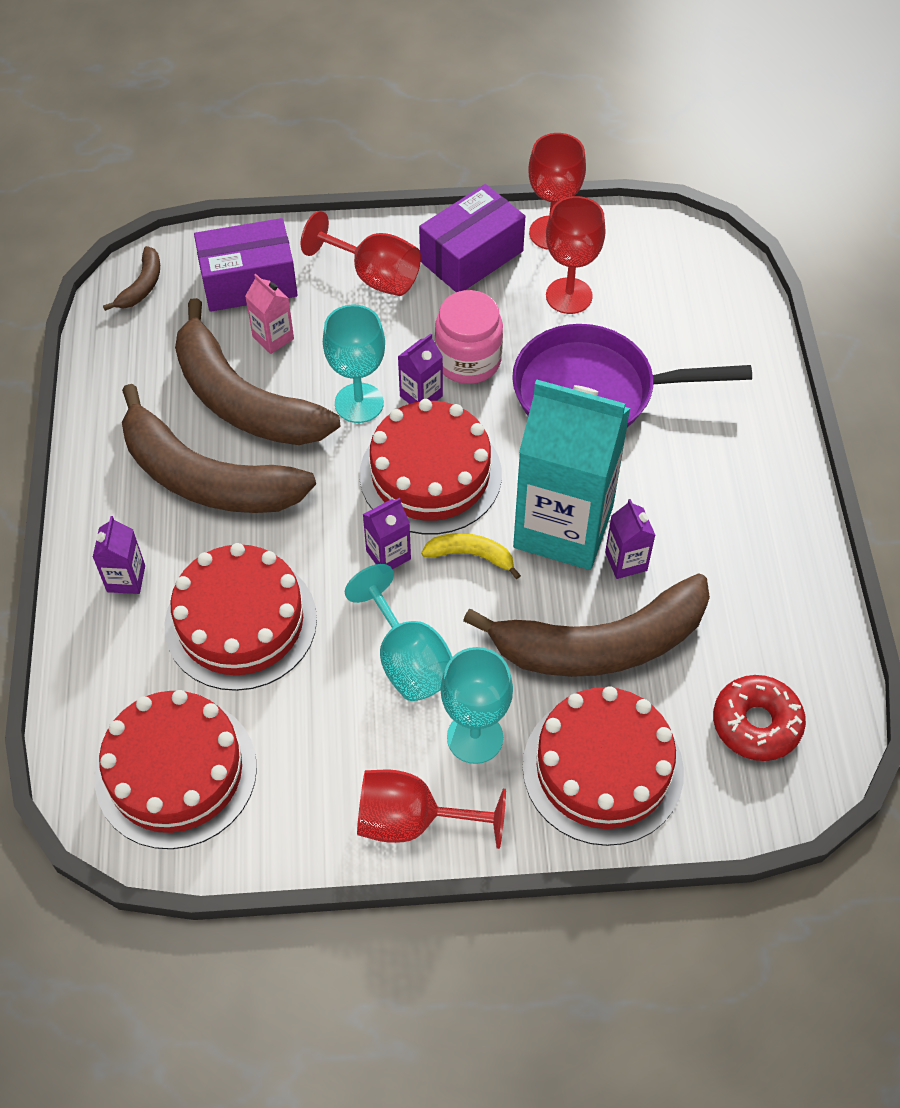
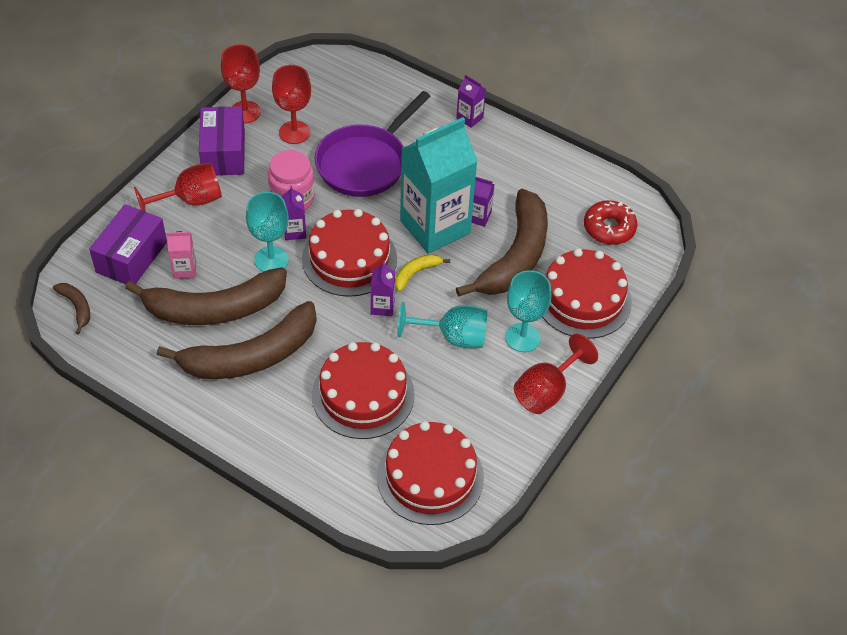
camera: 55 degrees left, 5 degrees down
purple carton [93,516,145,594] -> purple carton moved to [456,75,486,128]

